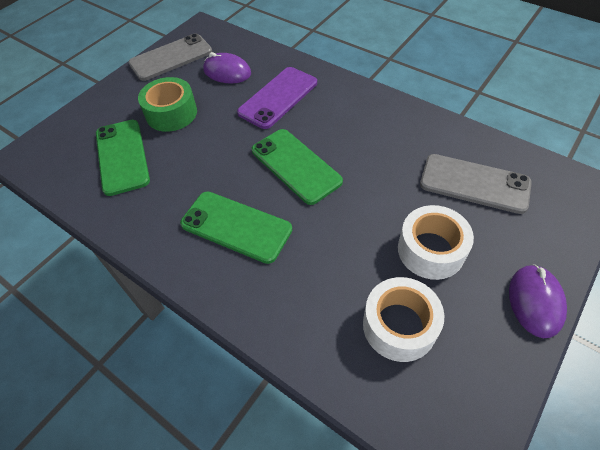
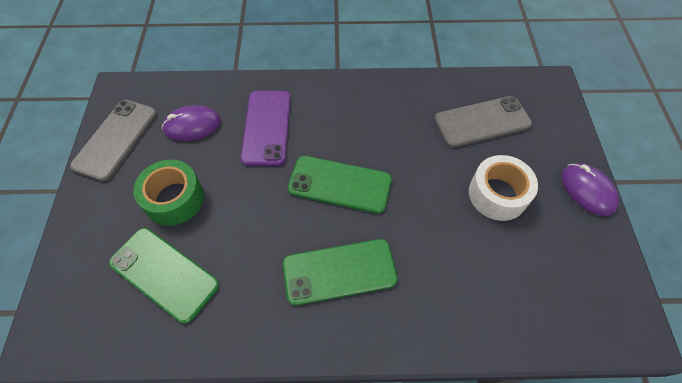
camera: 40 degrees left, 5 degrees up
white tape [363,277,444,362] -> none

